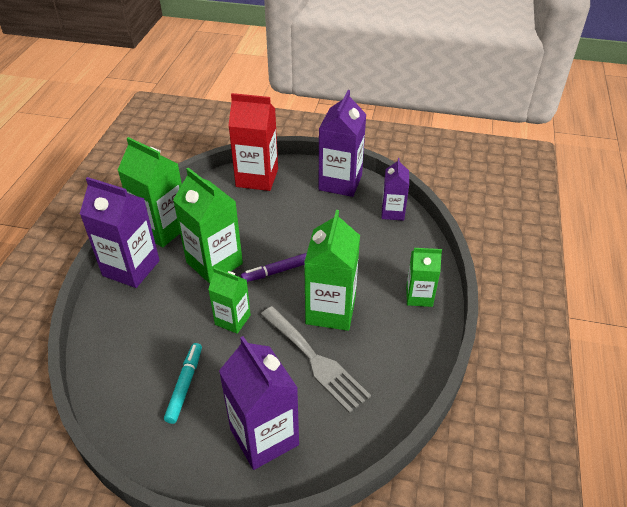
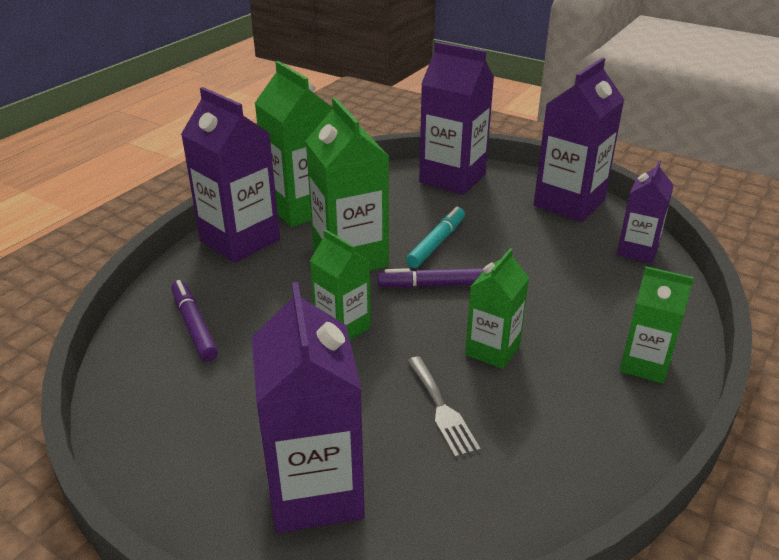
camera: 20 degrees right, 10 degrees down
turquoise marker [164,343,202,424] -> turquoise marker moved to [406,206,465,268]
red carton [228,93,278,191] -> purple carton [419,42,494,195]
grey fork [261,306,371,413] -> grey fork [407,356,481,458], size x0.58
green carton [304,210,360,331] -> green carton [465,248,529,369], size x0.60
none -> purple marker [171,280,218,362]

